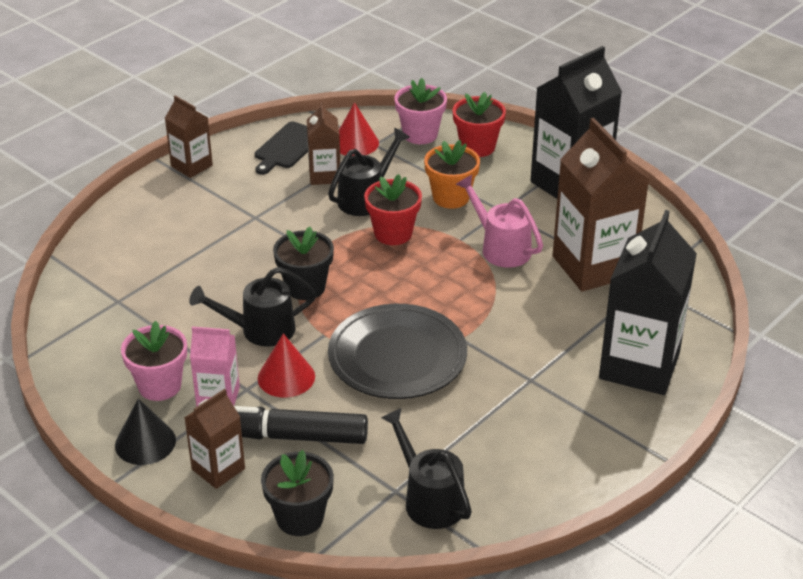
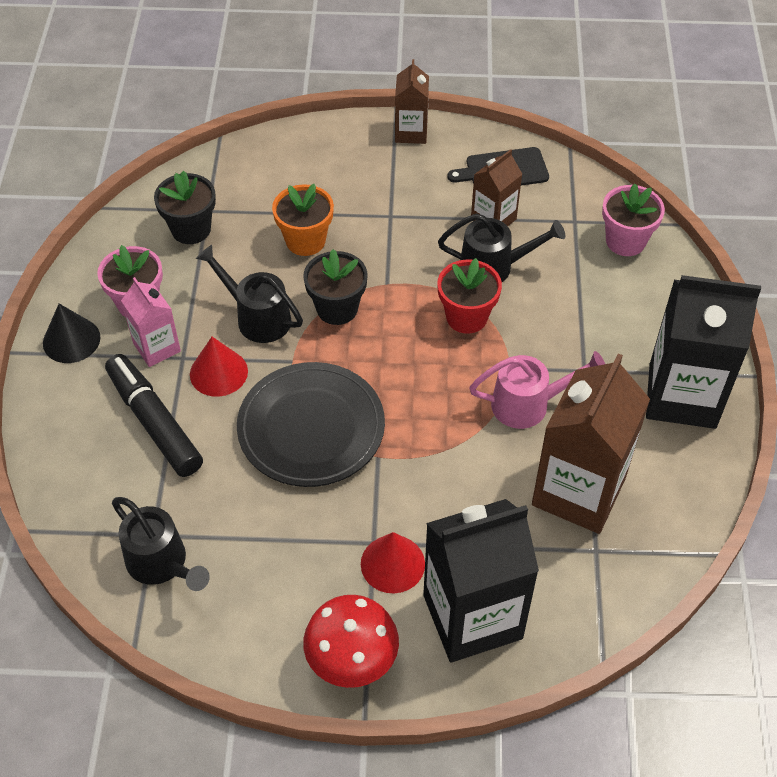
camera: 50 degrees right, 15 degrees up
brown carton [184,389,245,489] -> none
black flower pot [261,450,334,536] -> black flower pot moved to [154,170,216,244]
red cone [339,102,379,156] -> red cone moved to [361,532,425,593]
black watering can [381,408,472,529] -> black watering can turned 120 degrees clockwise [112,497,210,591]
orange flower pot [424,140,480,209] -> orange flower pot moved to [272,184,334,256]
red flower pot [453,92,506,157] -> none
pink watering can [456,175,543,268] -> pink watering can turned 75 degrees clockwise [469,351,605,429]
none -> red mushroom [303,595,399,688]

